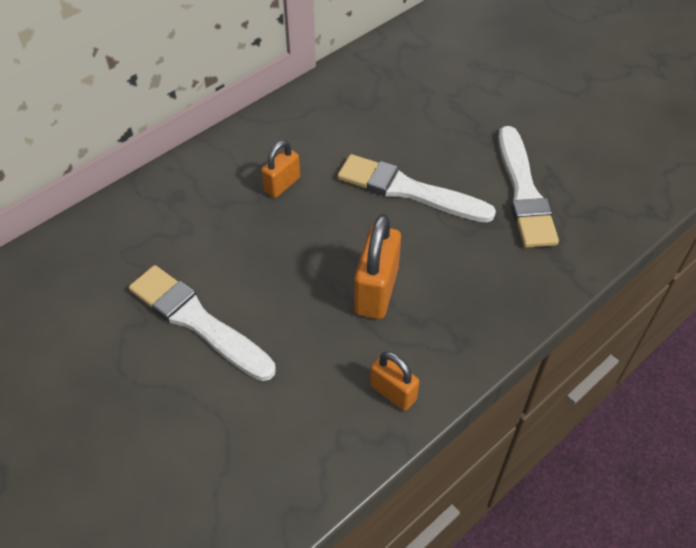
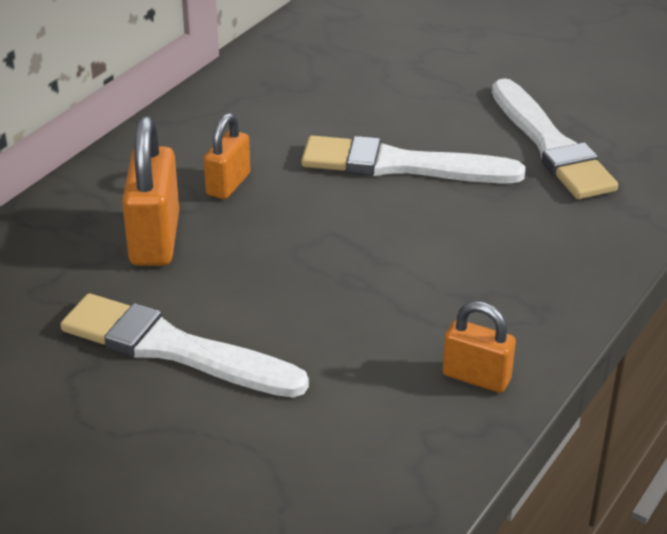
camera: 15 degrees left, 15 degrees down
orange padlock [354,214,401,319] -> orange padlock moved to [122,116,179,266]

